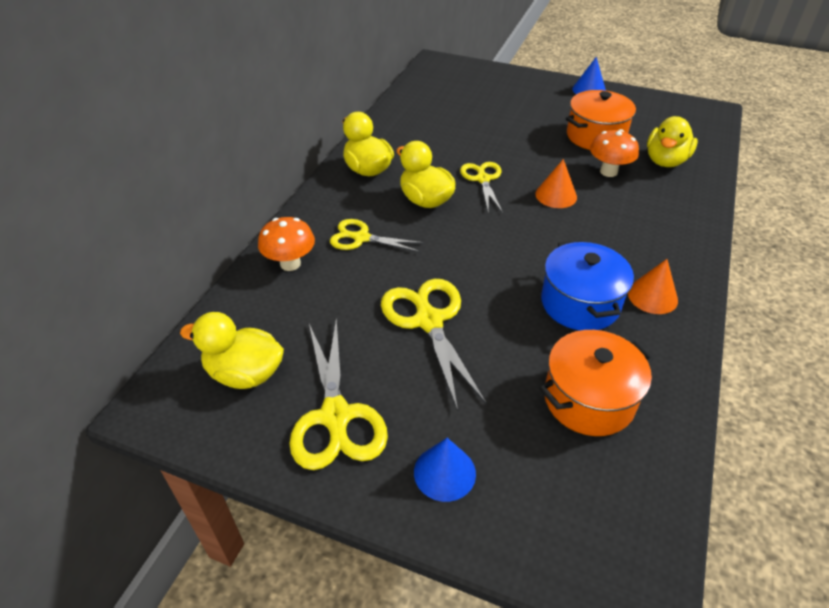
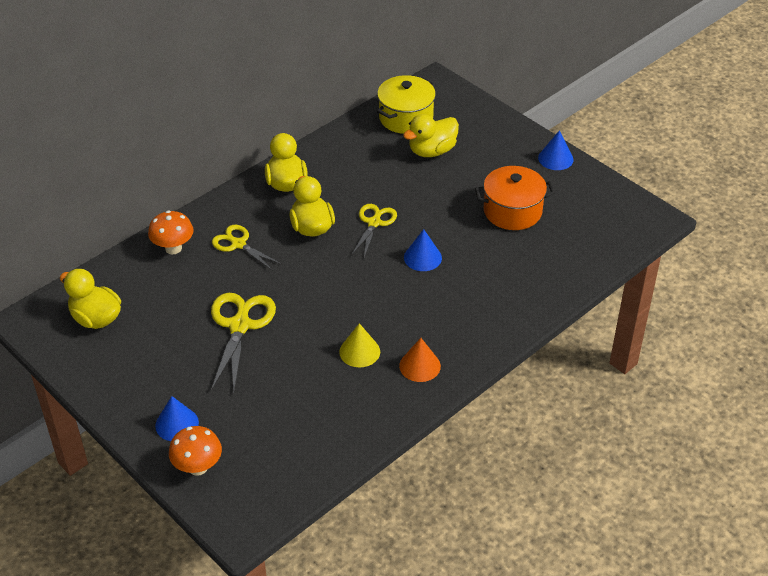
camera: 25 degrees right, 0 degrees up
yellow scissors [289,318,388,470] -> none
orange cone [535,159,577,208] -> blue cone [404,229,442,271]
orange pot [539,330,654,436] -> none
blue pot [541,240,634,331] -> yellow cone [339,323,380,367]
orange mushroom [590,129,639,177] -> orange mushroom moved to [169,426,222,476]
yellow duck [647,116,698,167] -> yellow duck moved to [403,114,459,157]
none -> yellow pot [377,75,436,134]

